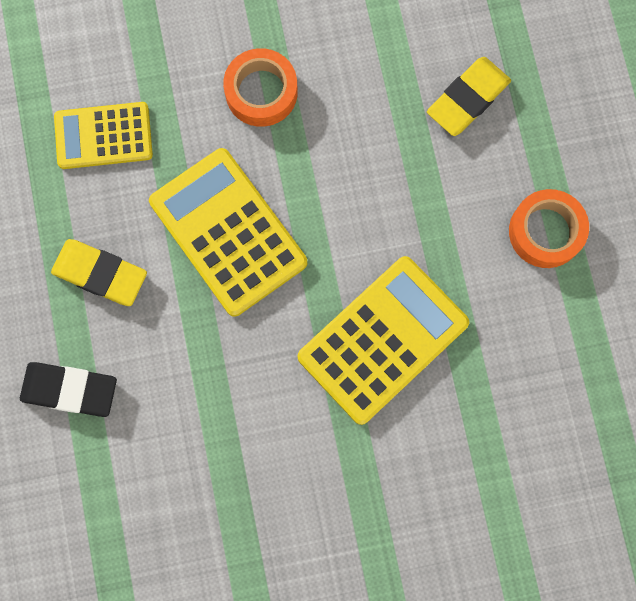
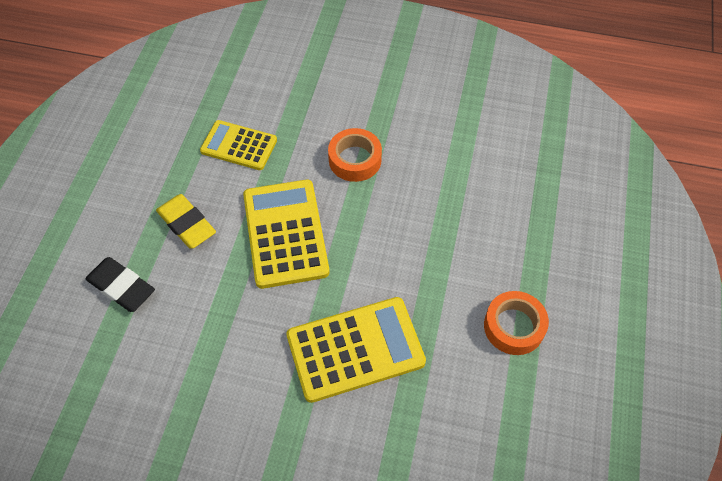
camera: 25 degrees right, 20 degrees down
yellow eraser [427,57,511,136] -> none

